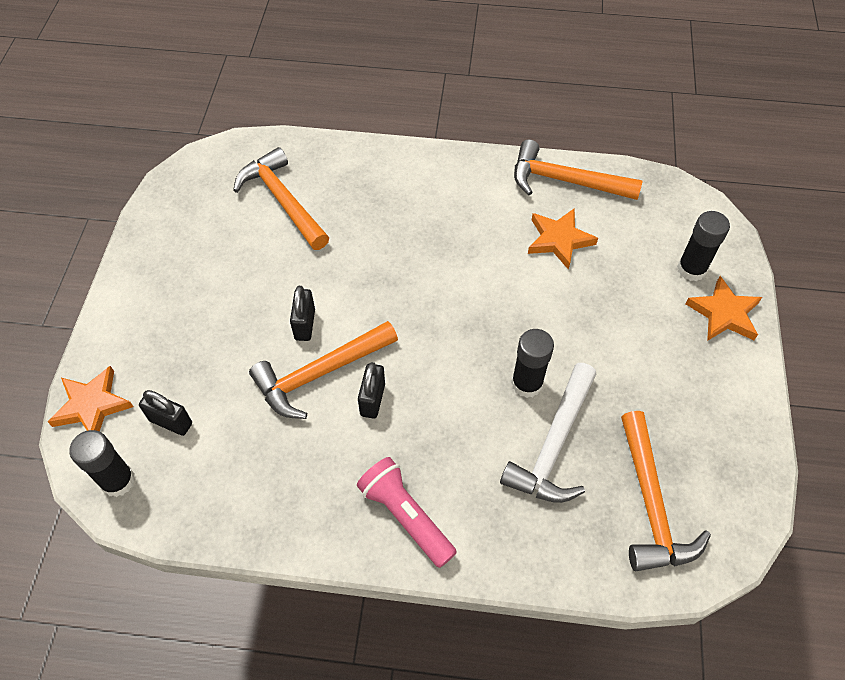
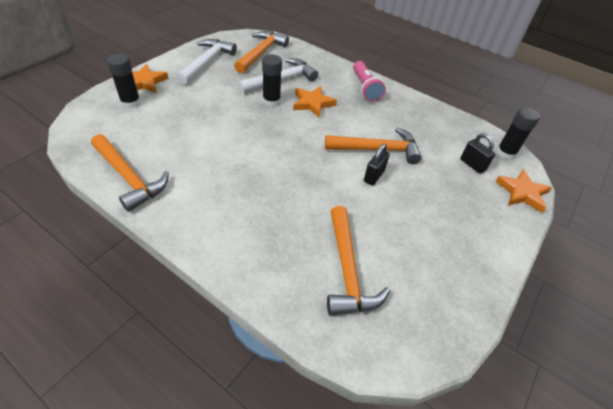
camera: 155 degrees left, 10 degrees down
black padlock [358,362,385,419] -> none
orange star [528,208,598,270] -> orange star moved to [293,86,337,118]
none -> white hammer [176,39,237,85]

